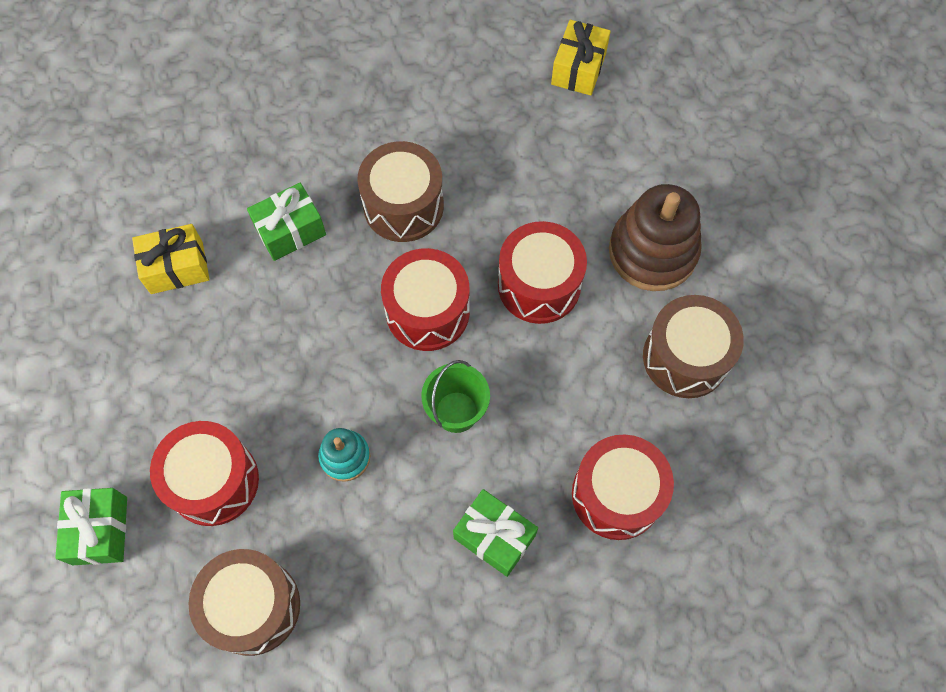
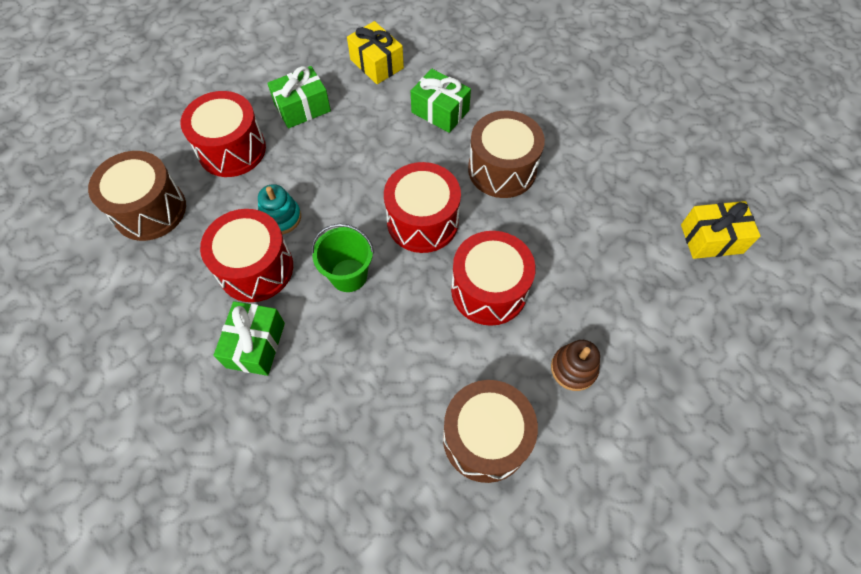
camera: 65 degrees right, 5 degrees down
green gift [55,488,127,565] -> green gift moved to [267,66,331,128]
red drum [572,434,674,540] -> red drum moved to [200,209,293,302]
brown stacking toy [609,184,702,291] -> brown stacking toy [551,340,600,391], size x0.53

